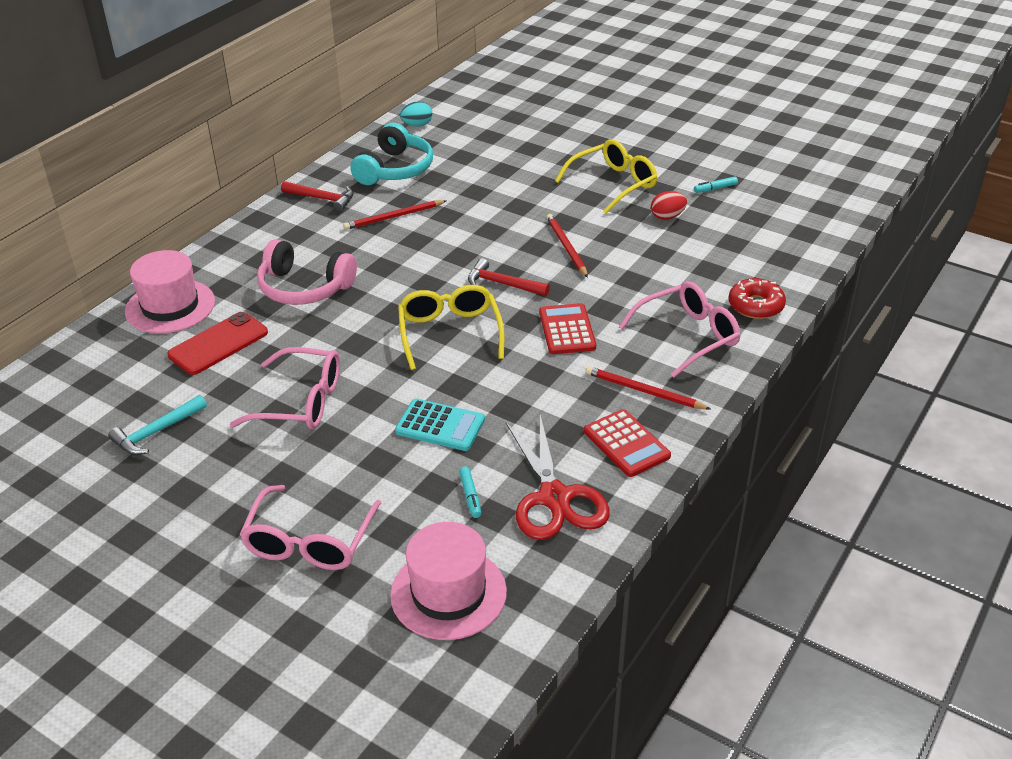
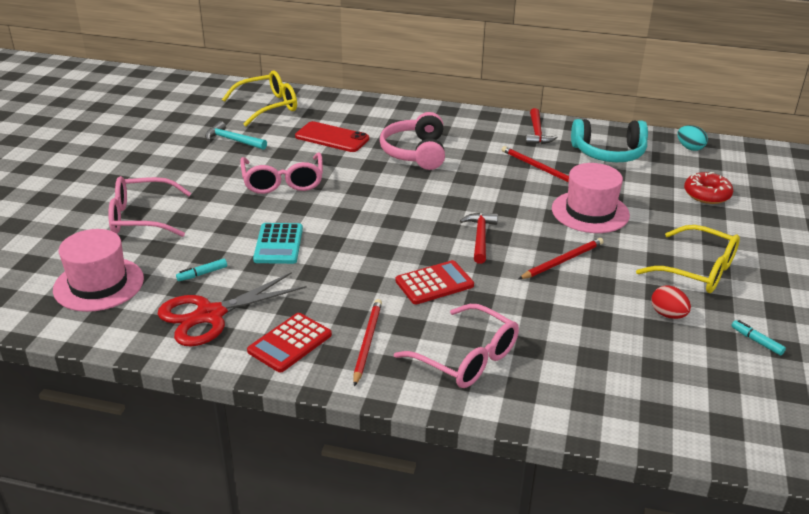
camera: 70 degrees right, 5 degrees down
pink hat [125,250,215,334] -> pink hat moved to [552,163,630,233]
yellow glasses [398,285,505,370] -> yellow glasses moved to [222,71,297,126]
red donut [729,278,786,319] -> red donut moved to [684,172,733,204]

